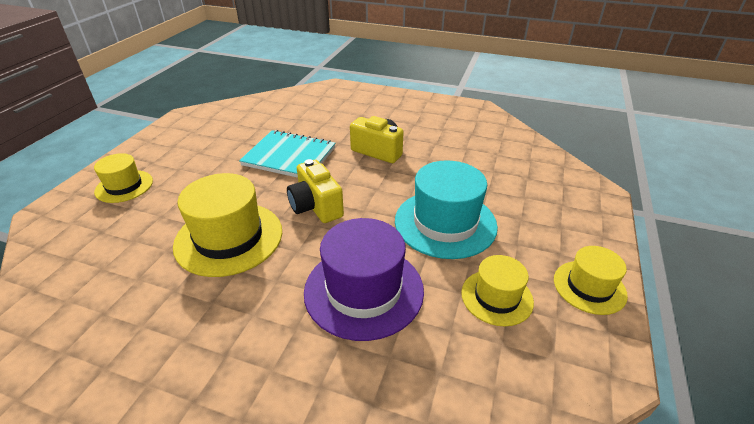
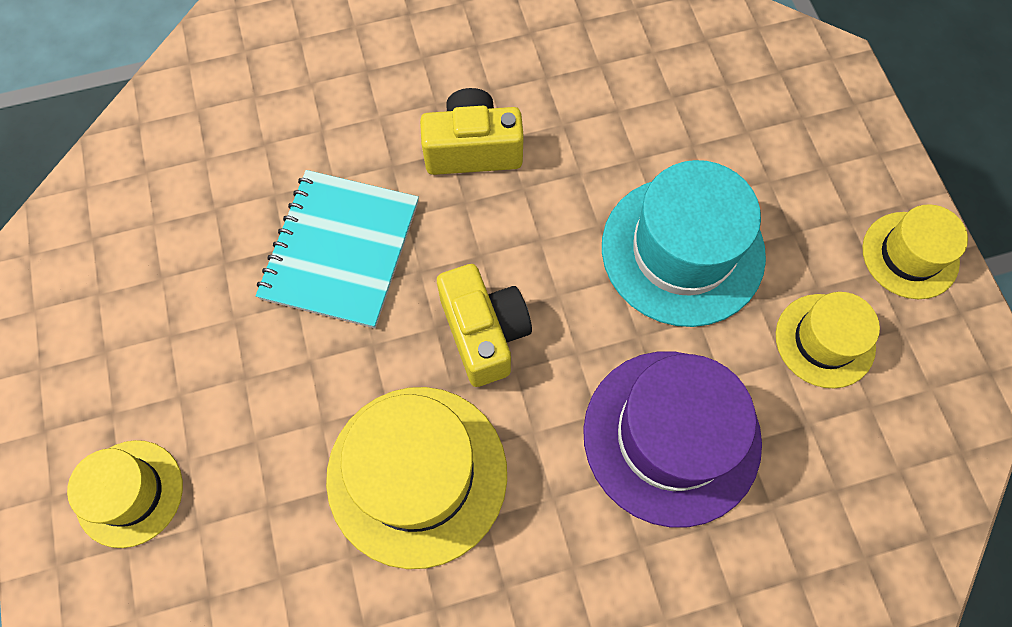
camera: 35 degrees left, 30 degrees up
turquoise notebook [239,130,335,178] -> turquoise notebook turned 60 degrees counterclockwise [256,170,419,328]
yellow camera [287,159,344,223] -> yellow camera turned 135 degrees counterclockwise [437,264,532,387]

